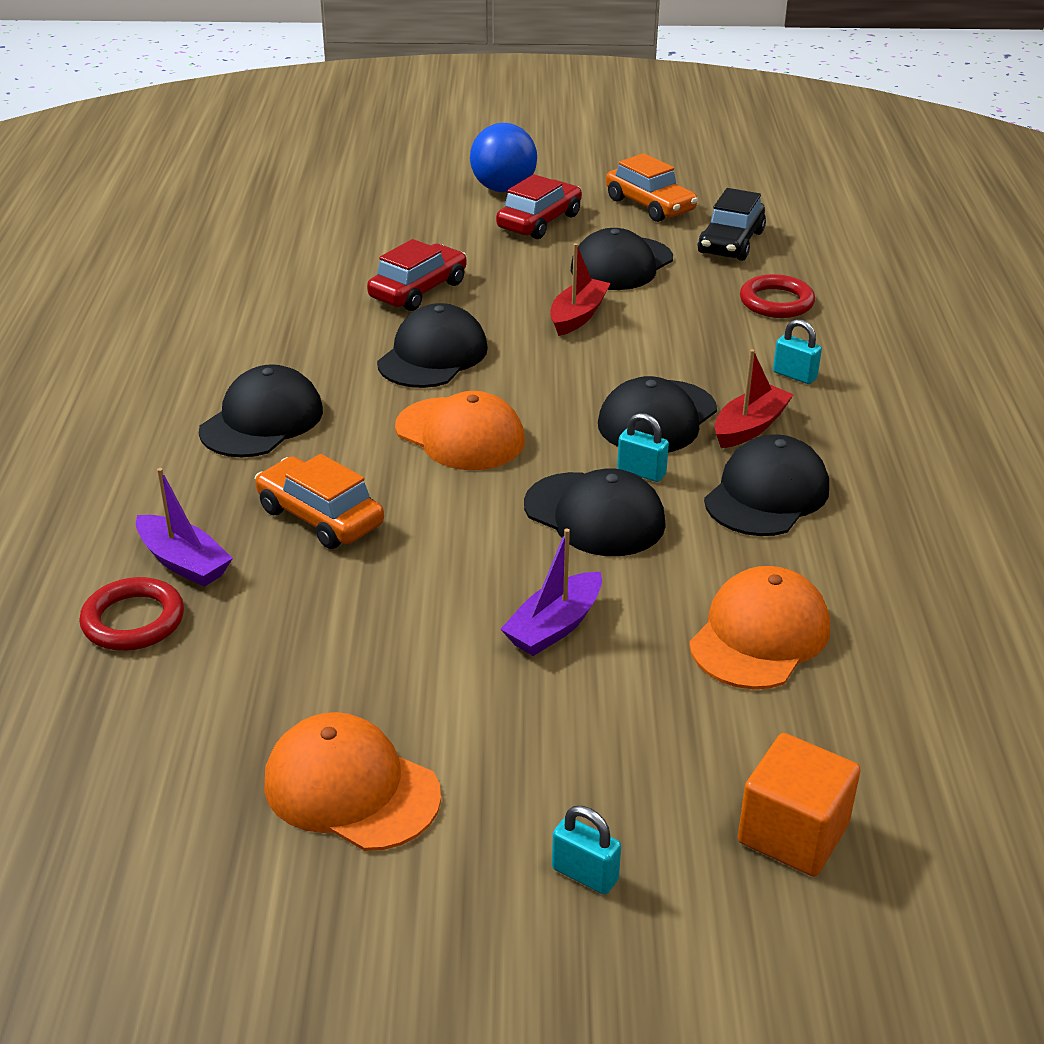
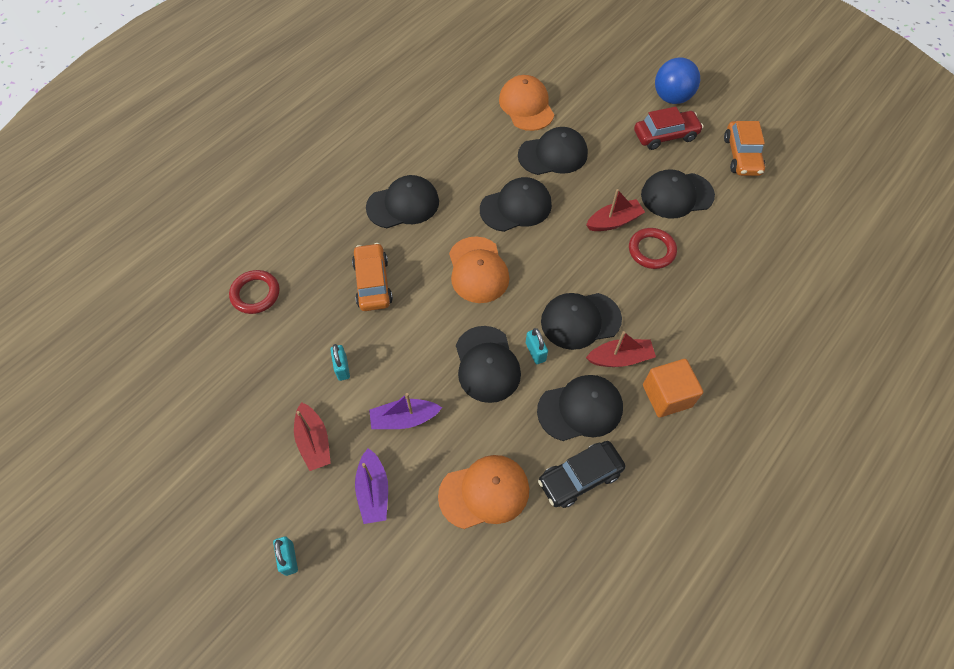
camera: 40 degrees right, 25 degrees up
purple boat [136,468,233,587] -> purple boat moved to [355,448,388,524]
orange cap [264,712,441,851] -> orange cap moved to [499,75,554,131]
red car [367,239,467,311] -> black cap [518,127,588,175]
black car [698,188,766,261] -> black car moved to [538,441,626,508]
orange cube [738,733,861,877] -> orange cube moved to [643,359,703,417]
red ring [740,274,815,318] -> red ring moved to [629,228,677,269]
turquoise padlock [773,319,822,384] -> turquoise padlock moved to [330,344,350,381]
none -> red boat [294,402,331,471]

